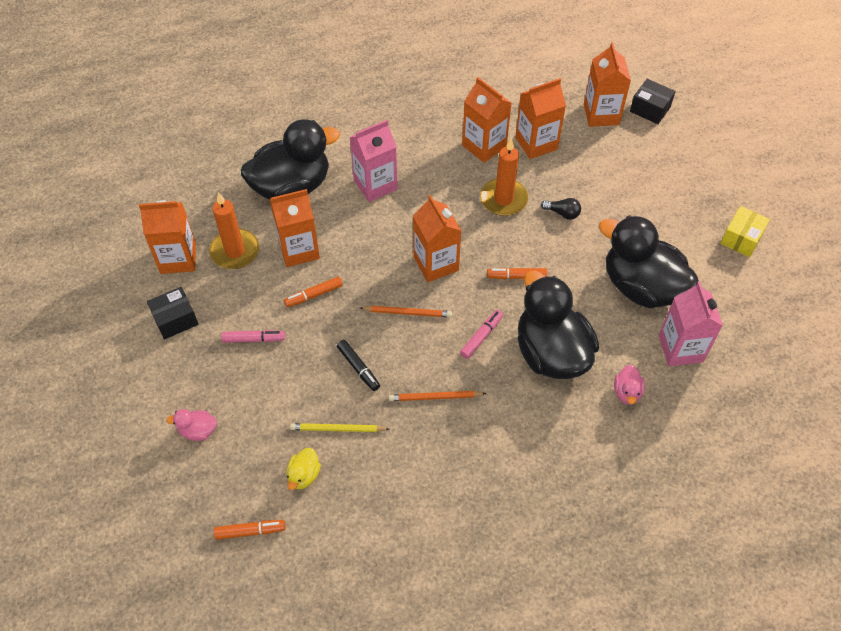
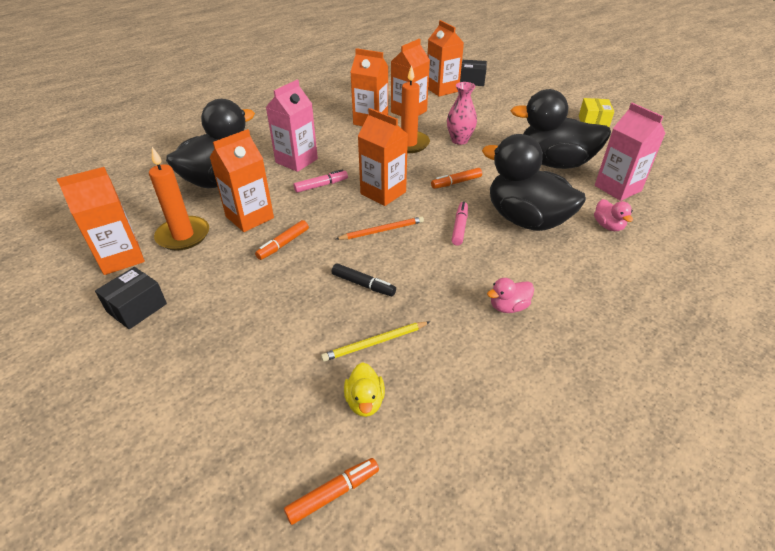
camera: 25 degrees left, 15 degrees down
pink duck [166,409,217,441] -> pink duck moved to [487,278,534,313]
pink marker [221,330,285,343] -> pink marker moved to [293,169,348,193]
orange pencil [389,391,487,401] -> none
black light bulb [541,198,581,220] -> pink vase [447,82,477,145]

